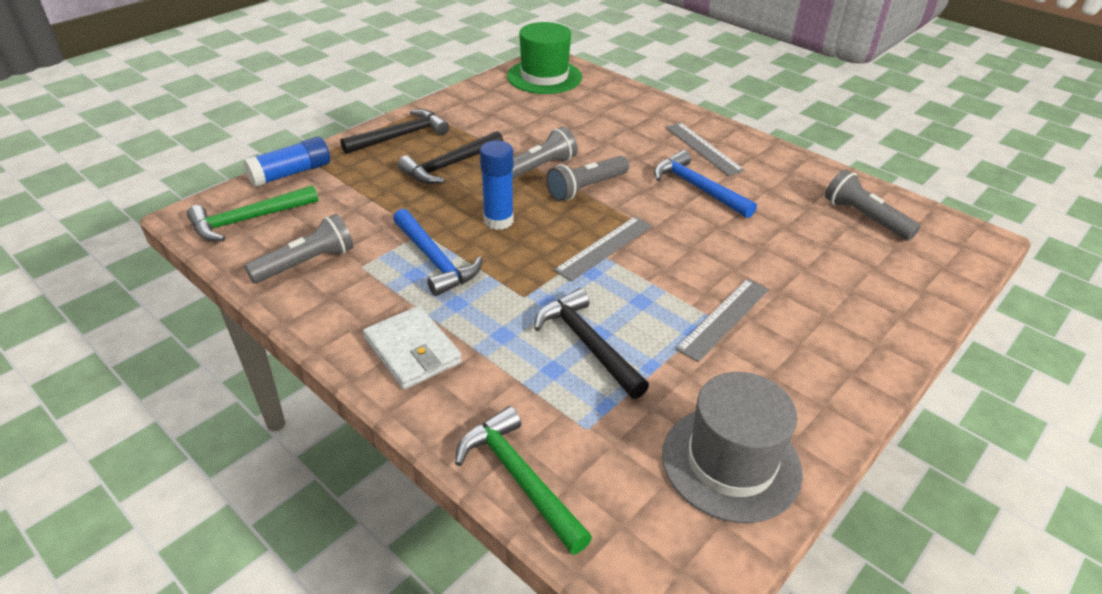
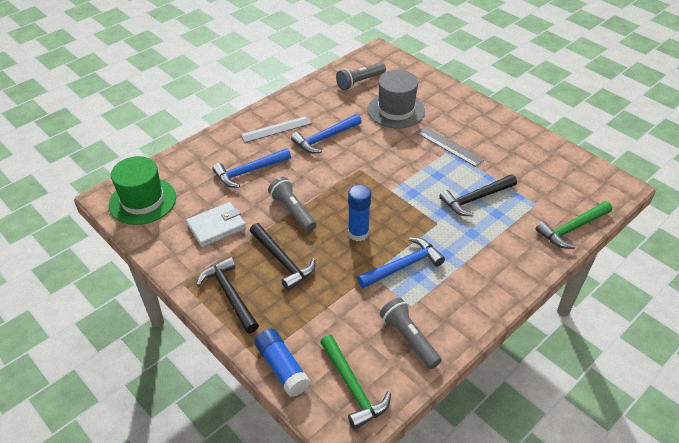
camera: 85 degrees left, 5 degrees up
white wallet [363,306,462,390] -> white wallet moved to [186,202,246,247]
grey flashlight [546,156,629,202] -> none
grey ruler [554,217,652,282] -> none
grey hat [662,372,803,523] -> grey hat moved to [368,70,425,128]
none -> blue hammer [212,148,291,188]

